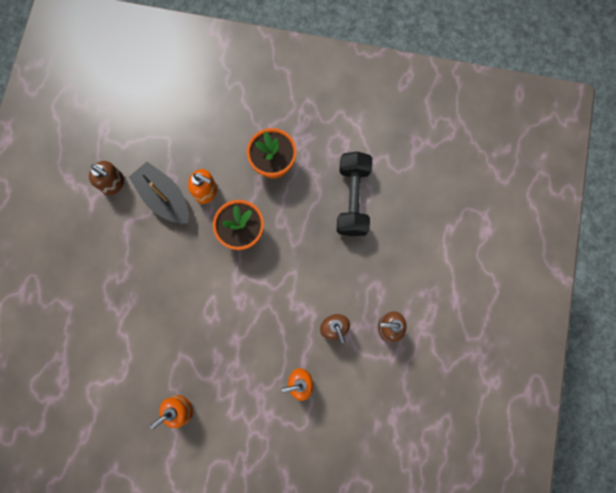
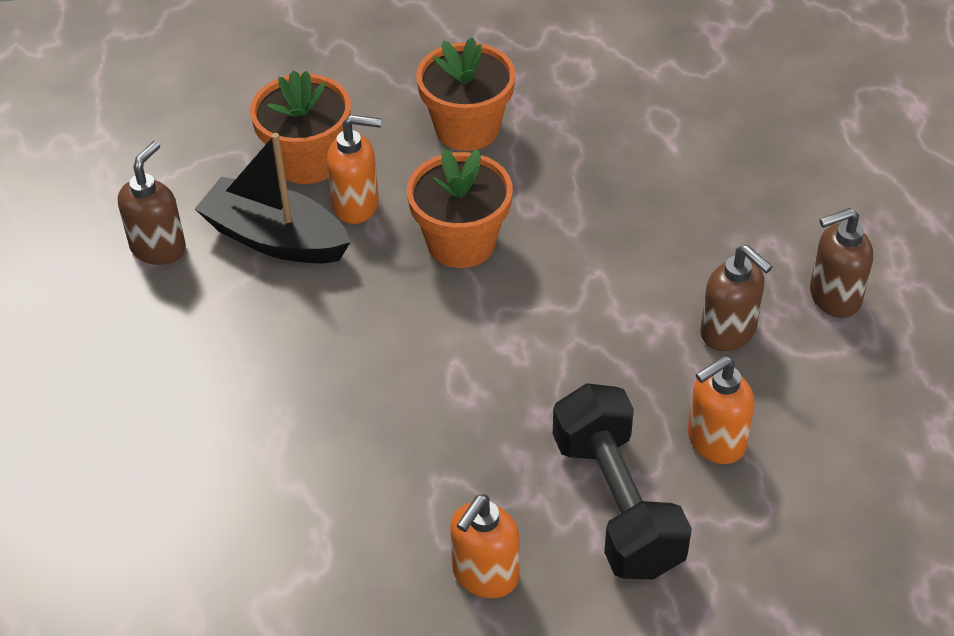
camera: 20 degrees left, 30 degrees down
brown soap dispenser [89,161,124,196] -> brown soap dispenser turned 75 degrees counterclockwise [118,141,186,265]
black dumbbell [337,151,372,236] -> black dumbbell moved to [553,383,692,580]
none -> orange flower pot [250,70,351,184]

